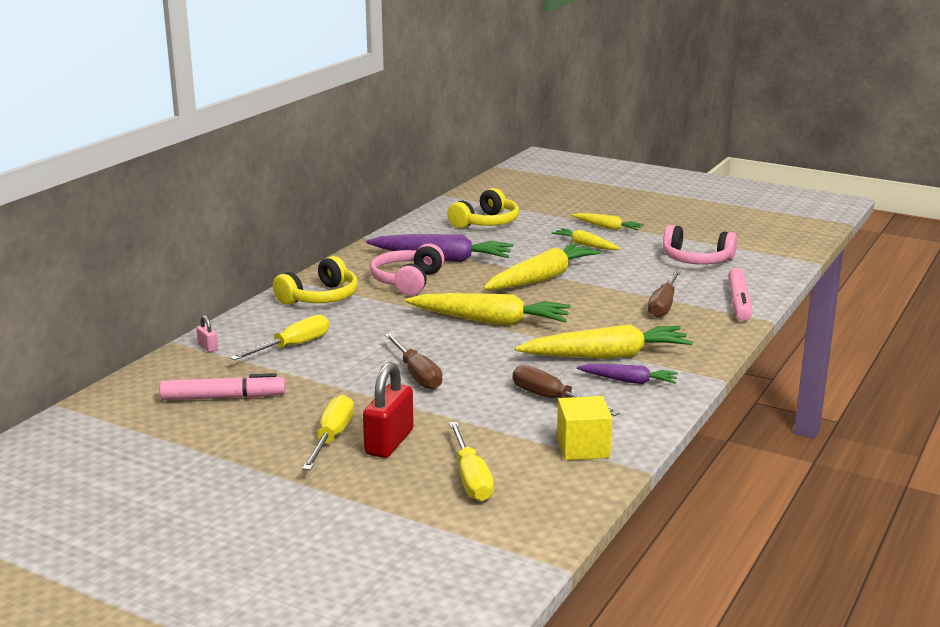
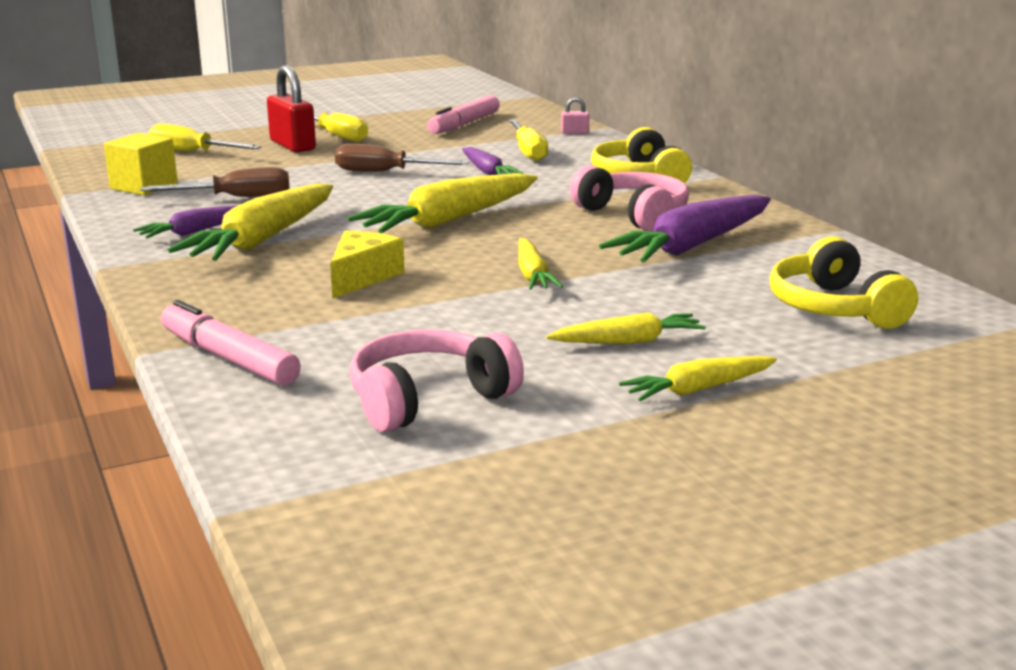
camera: 125 degrees right, 0 degrees up
yellow carrot [483,243,602,290] -> yellow carrot [518,238,563,290], size x0.54
brown screwdriver [648,270,681,318] -> none
none -> yellow cheese [330,231,405,299]
none -> purple carrot [462,147,523,175]

